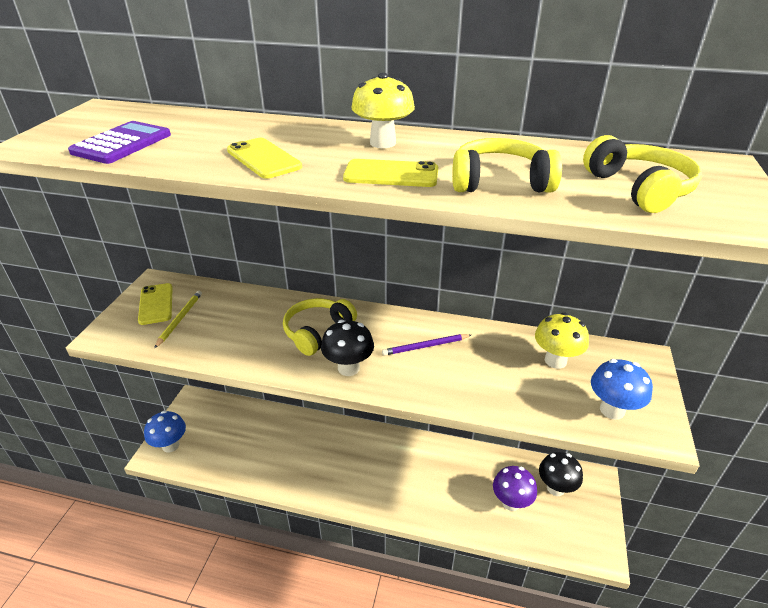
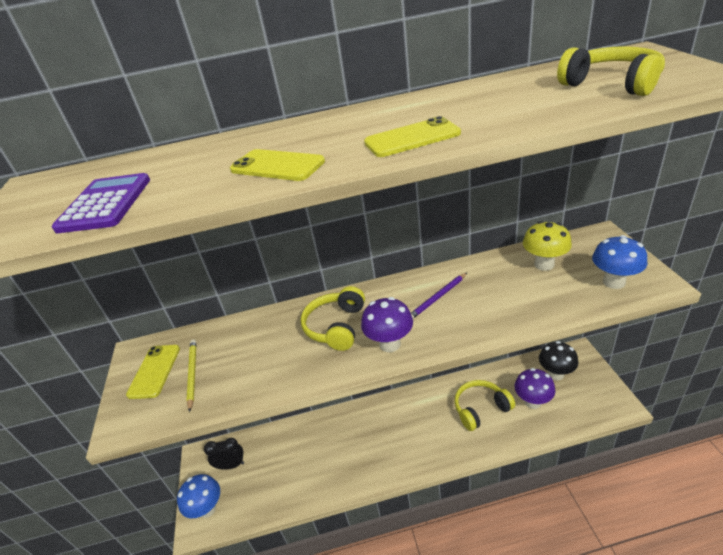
camera: 20 degrees left, 0 degrees up
yellow phone [138,283,172,325] -> yellow phone turned 45 degrees clockwise [126,345,180,399]
black mushroom [321,320,374,376] -> purple mushroom [361,297,413,352]
yellow mushroom [351,72,415,148] -> none
yellow headphones [452,138,562,193] -> yellow headphones moved to [454,380,515,431]
none -> black clock [204,438,244,470]

